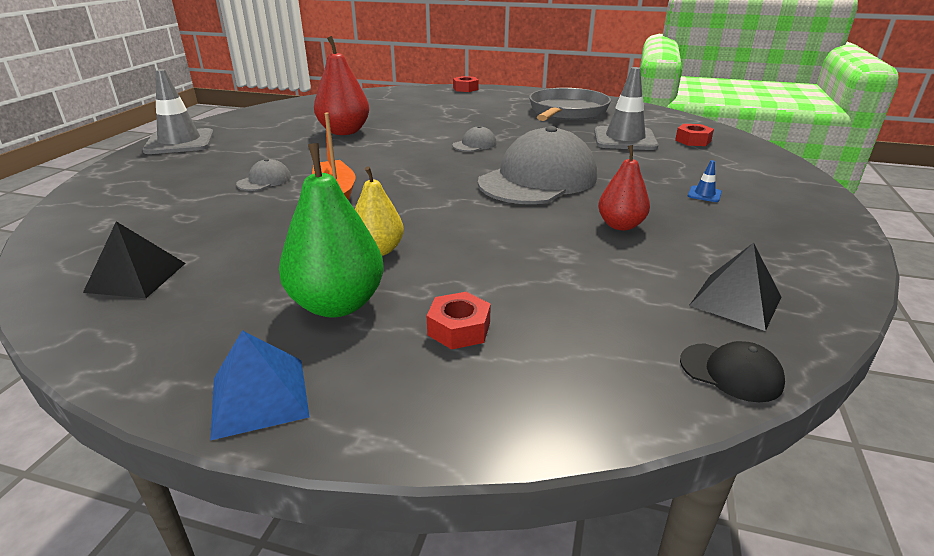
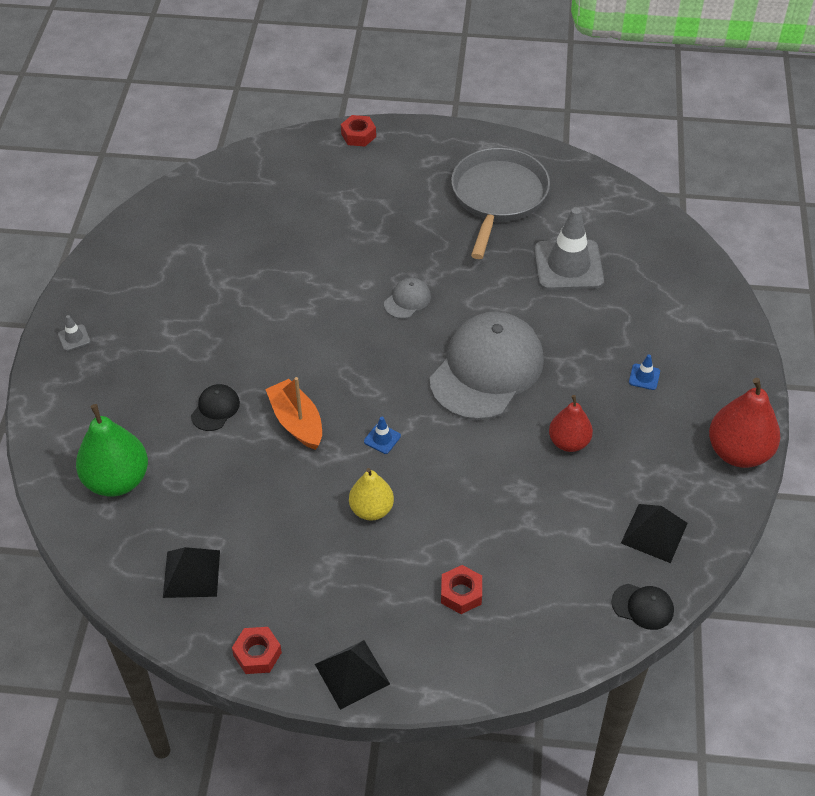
camera: 10 degrees left, 20 degrees up
grey traffic cone [142,69,214,154] -> grey traffic cone [58,315,91,351], size x0.41
blue pyramid [210,330,310,441] -> black pyramid [315,640,390,710]
grey cap [236,159,291,191] -> black cap [191,384,240,431]
green pear [279,143,384,317] -> green pear moved to [76,404,148,497]
red pear [314,36,369,135] -> red pear moved to [709,378,780,468]
red nut [675,124,714,146] -> red nut moved to [232,627,282,674]
none -> blue traffic cone [364,417,401,454]

